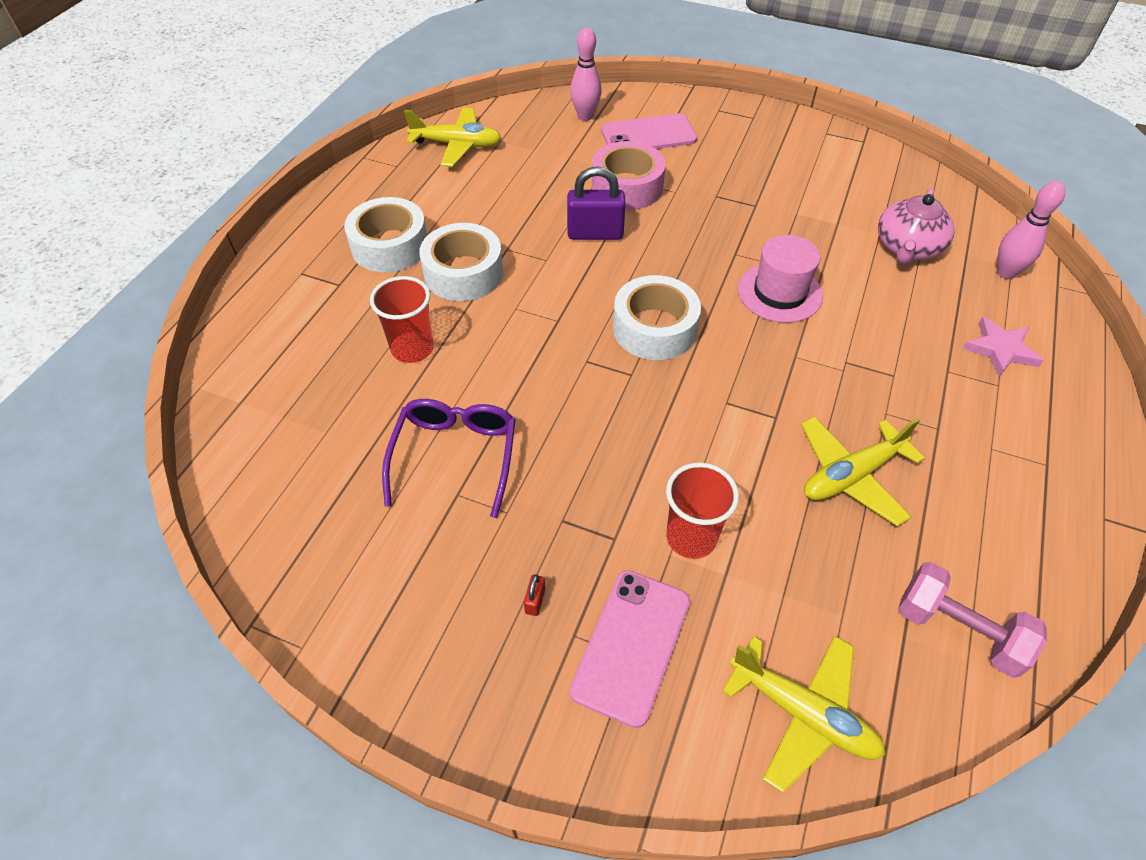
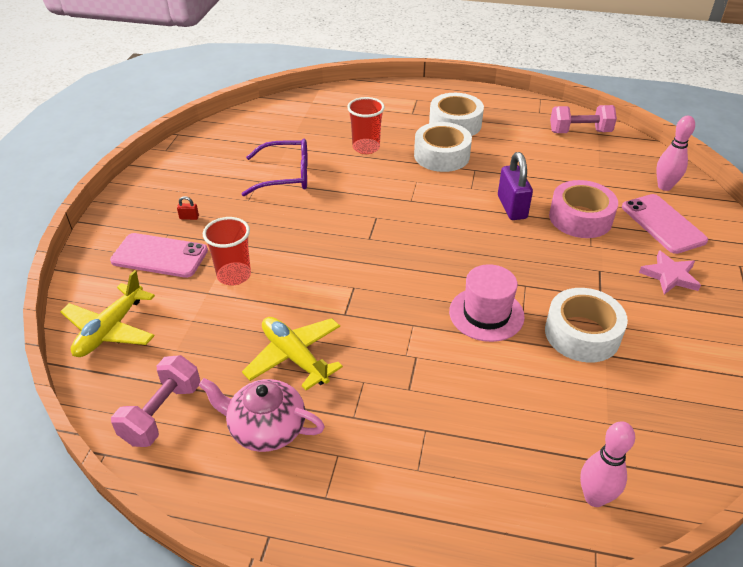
camera: 80 degrees right, 10 degrees down
yellow plane [404,107,501,167] -> pink dumbbell [550,105,617,133]
white tape [613,275,701,360] -> white tape moved to [545,288,628,363]
pink teapot [878,188,955,264] -> pink teapot moved to [198,378,325,452]
pink star [962,316,1044,377] -> pink star moved to [639,250,701,294]

